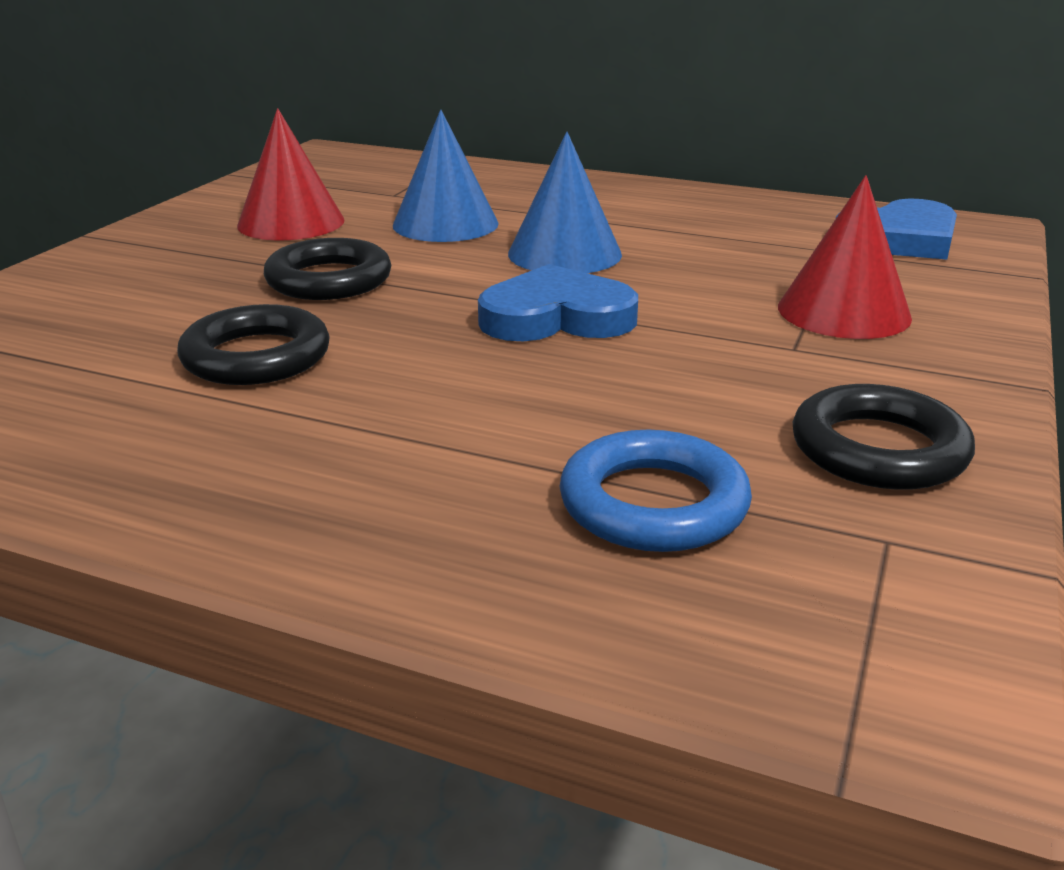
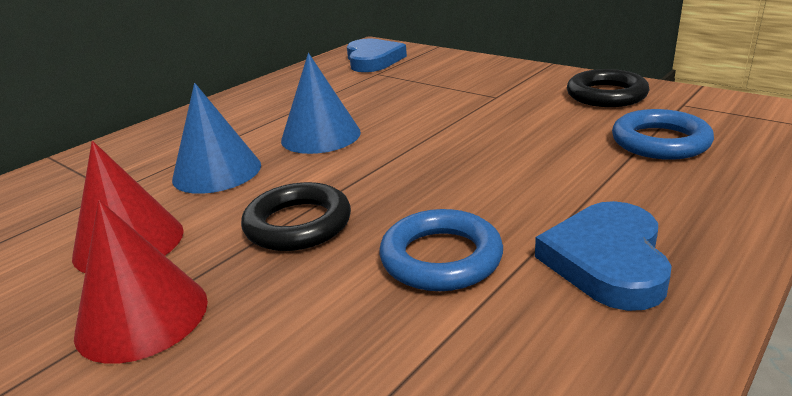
camera: 70 degrees left, 0 degrees up
black ring [177,304,330,385] -> blue ring [380,209,503,291]
blue heart [478,264,638,341] -> blue heart moved to [535,201,671,311]
red cone [778,175,912,339] -> red cone moved to [74,200,208,364]

